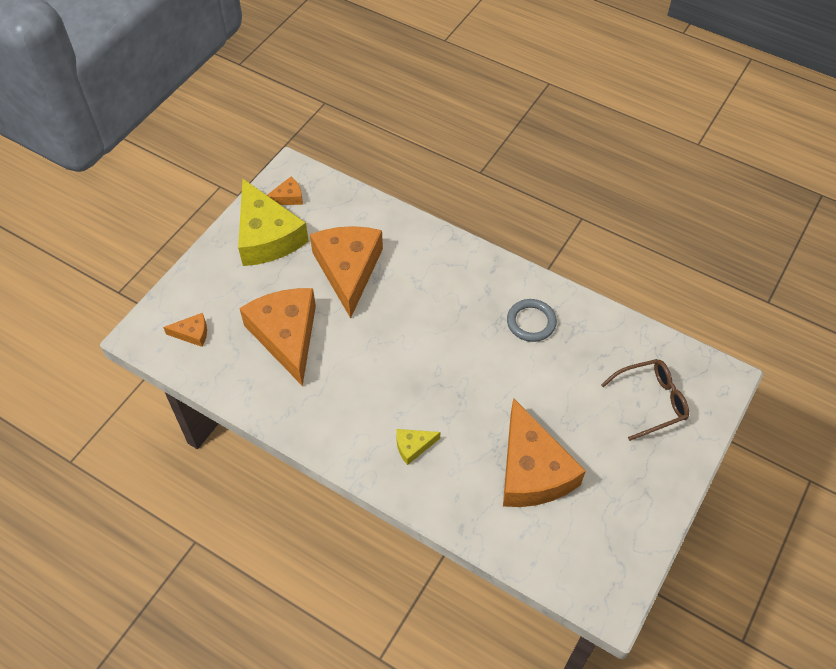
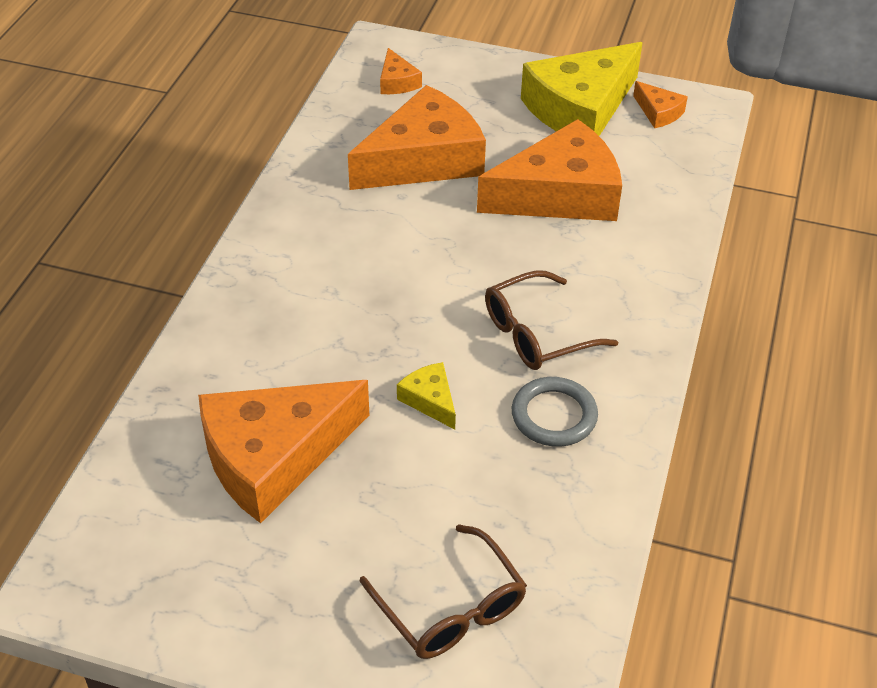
camera: 75 degrees right, 10 degrees down
yellow cheese [396,429,440,465] -> yellow cheese moved to [397,362,456,429]
none -> brown glasses [485,270,618,370]

